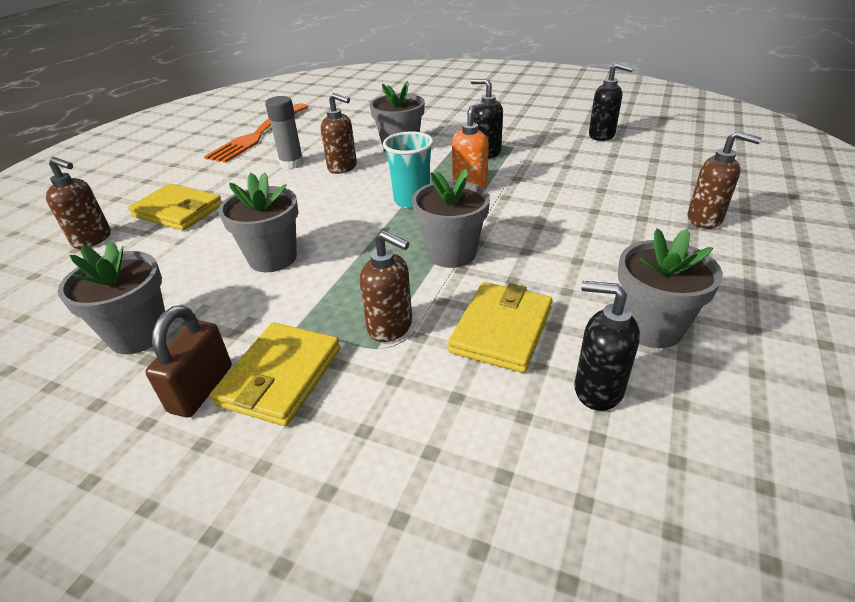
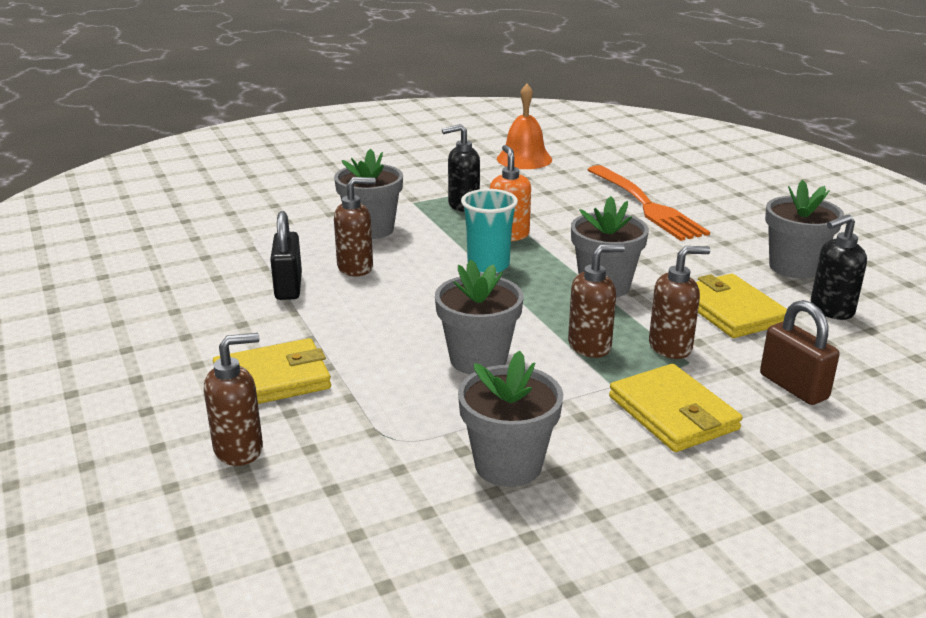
camera: 50 degrees left, 10 degrees down
brown padlock [145,305,232,417] -> brown padlock moved to [760,300,840,405]
orange fork [204,103,309,163] -> orange fork moved to [588,165,710,241]
grey glue stick [265,96,304,169] -> black padlock [270,211,302,300]
black soap dispenser [589,63,634,141] -> orange bell [497,84,552,169]
brown soap dispenser [688,131,762,229] -> brown soap dispenser moved to [568,244,625,358]

